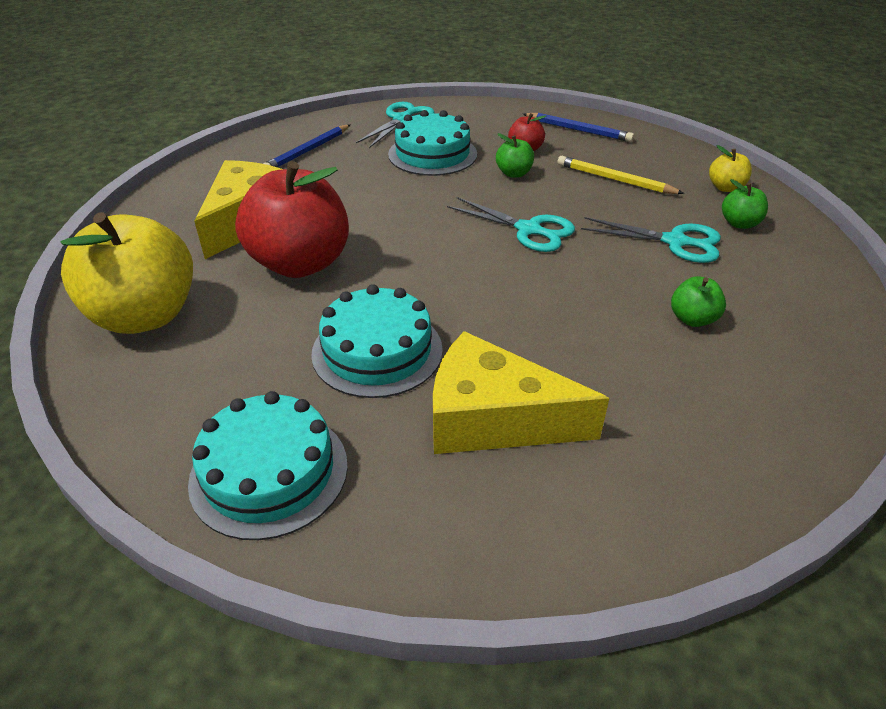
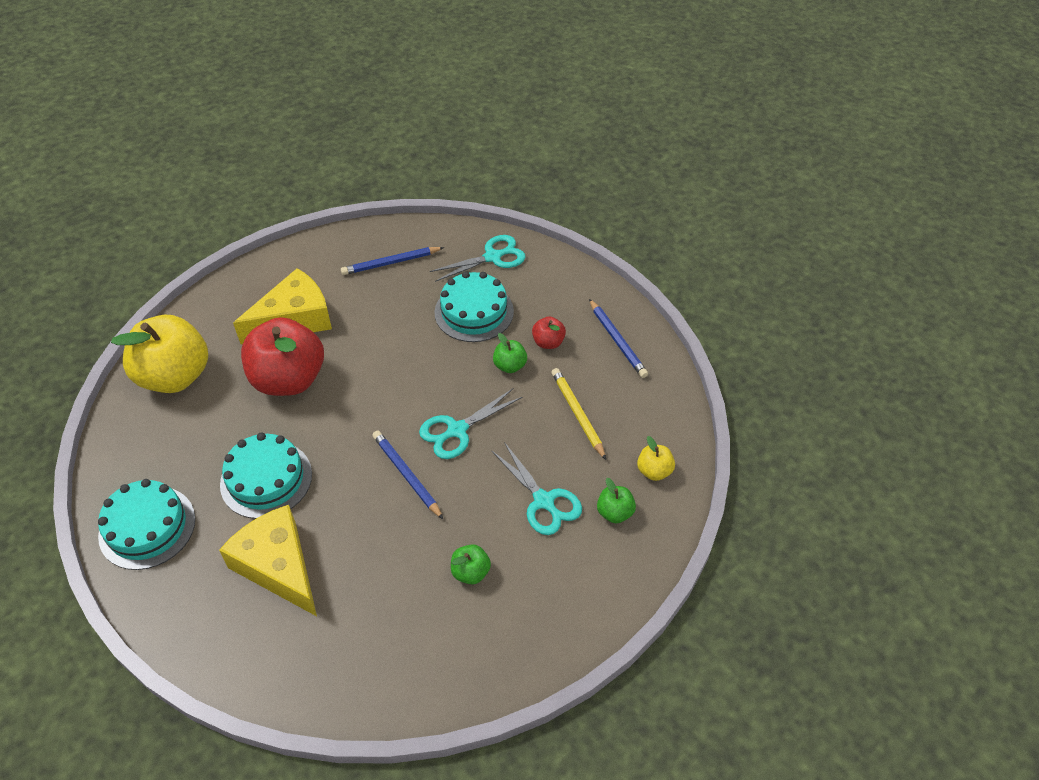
camera: 35 degrees right, 10 degrees up
turquoise scissors [447,197,575,252] -> turquoise scissors turned 75 degrees clockwise [419,389,523,459]
none -> blue pencil [372,431,444,520]

